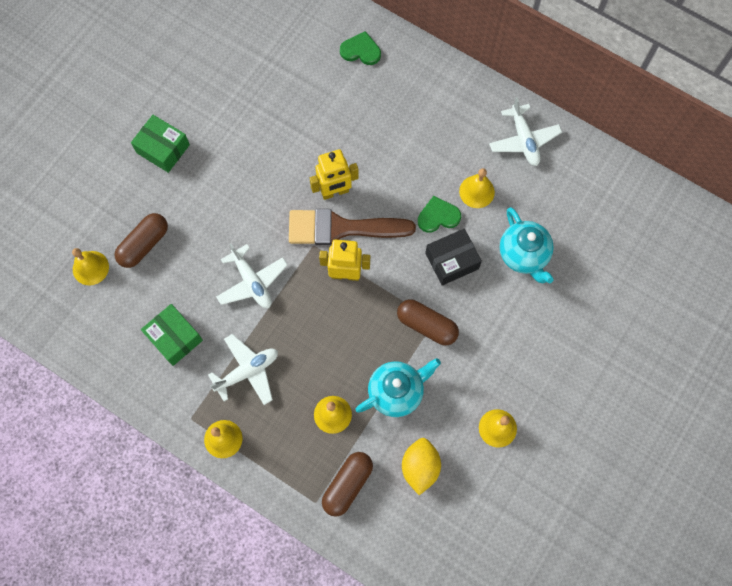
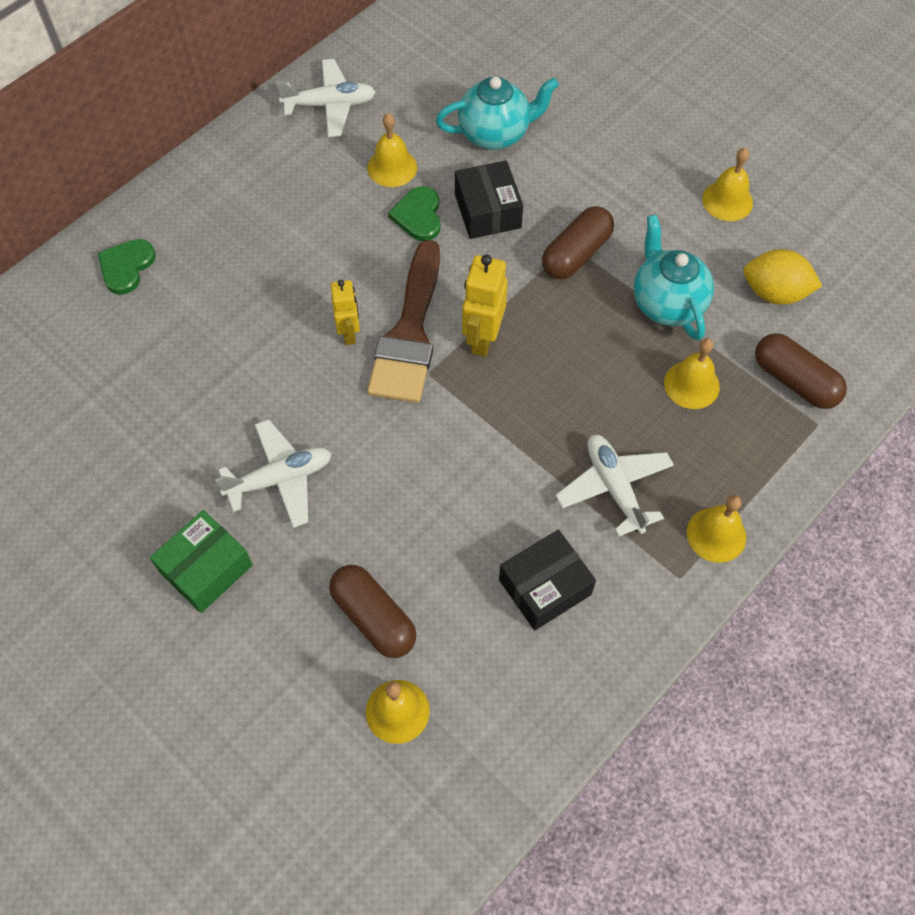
camera: 80 degrees left, 10 degrees down
green box [141,304,203,366] -> black box [499,530,596,630]
white plane [216,243,288,308] -> white plane moved to [215,419,332,528]
yellow robot [310,149,359,200] -> yellow robot [331,280,360,345], size x0.66

